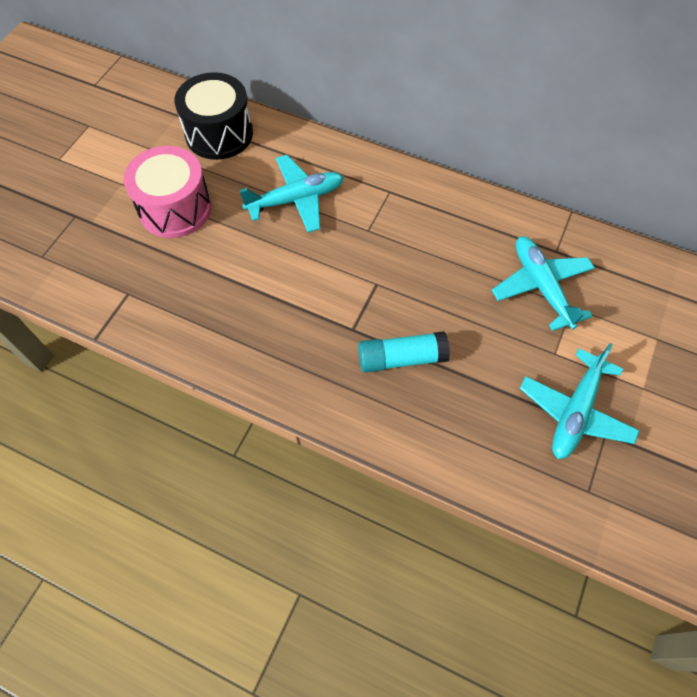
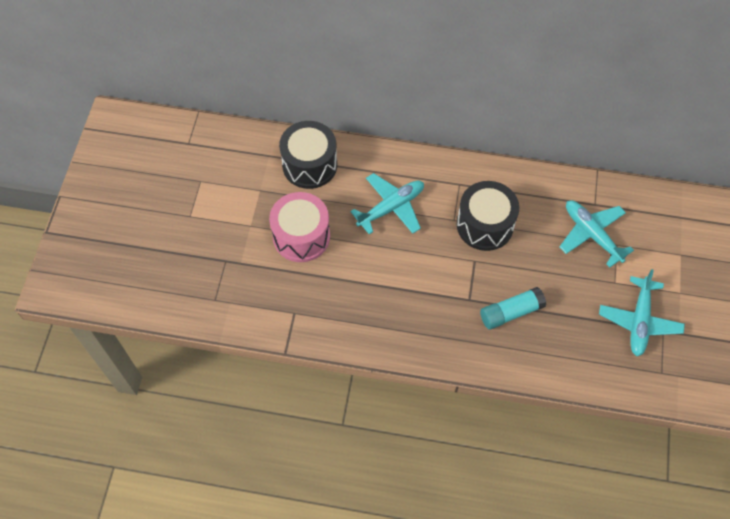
camera: 15 degrees left, 0 degrees up
none -> black drum [457,181,519,251]

